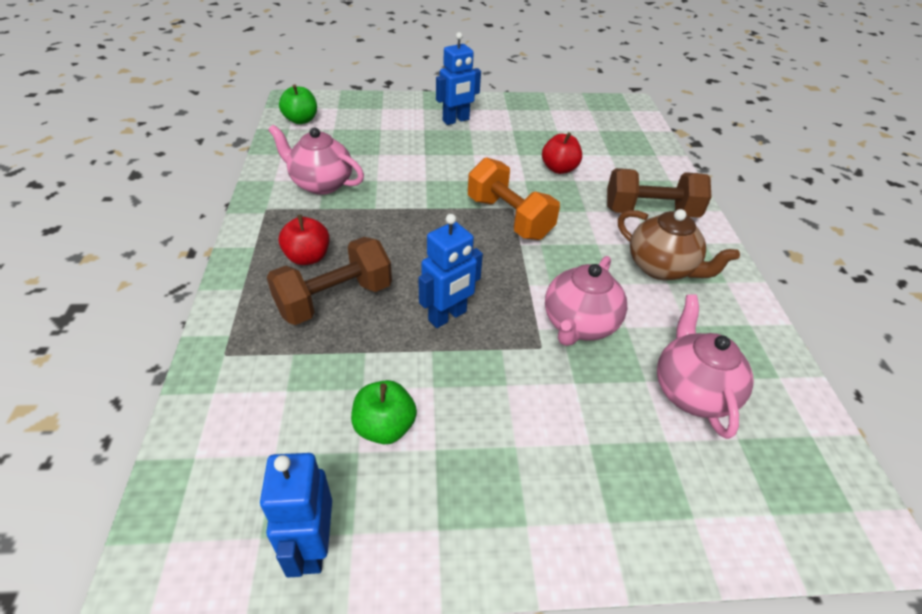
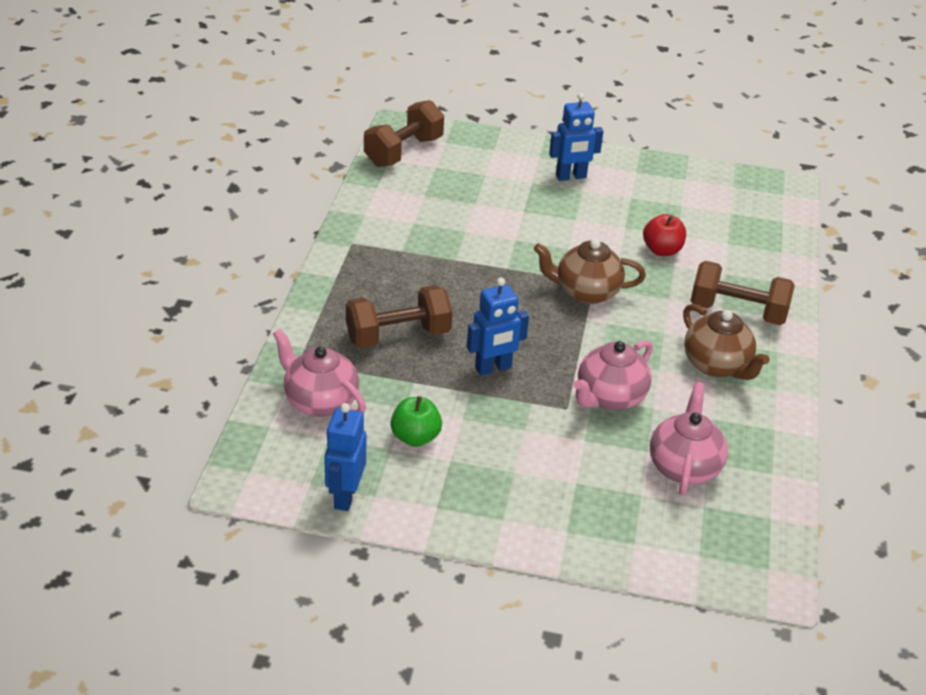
camera: 15 degrees right, 5 degrees down
pink teapot [268,125,364,195] -> pink teapot moved to [273,329,366,417]
green apple [279,84,317,124] -> brown dumbbell [364,100,444,167]
red apple [279,215,330,265] -> none
orange dumbbell [468,157,560,240] -> brown teapot [534,239,646,304]

